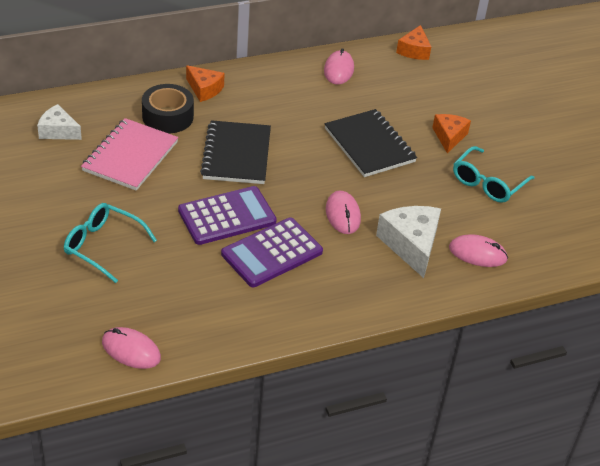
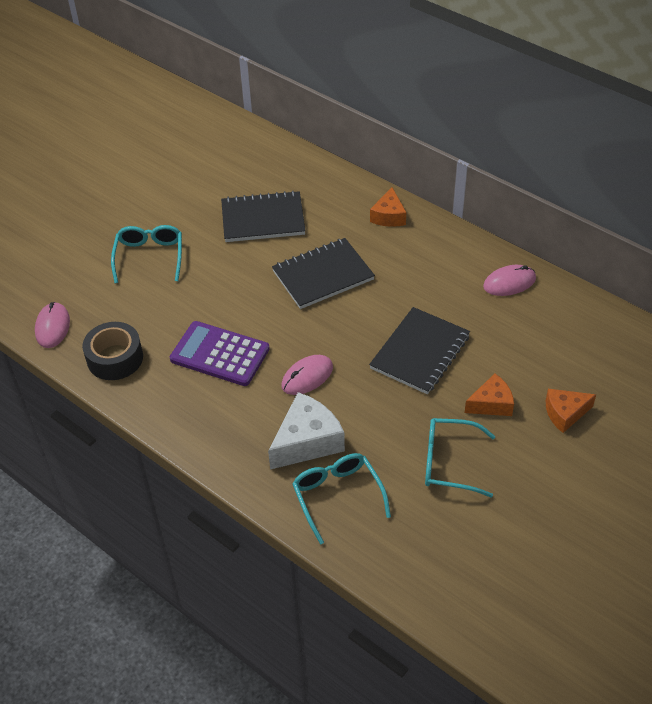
camera: 65 degrees right, 5 degrees up
white cheese [37,104,82,140] -> none
pink notebook [81,118,178,191] -> black notebook [221,190,306,242]
black tape [142,84,194,133] -> black tape moved to [82,322,143,380]
purple calculator [178,186,277,245] -> none
orange cheese [396,25,431,60] -> orange cheese moved to [546,389,596,433]
pink mouse [449,234,508,267] -> turquoise glasses [292,453,391,545]

